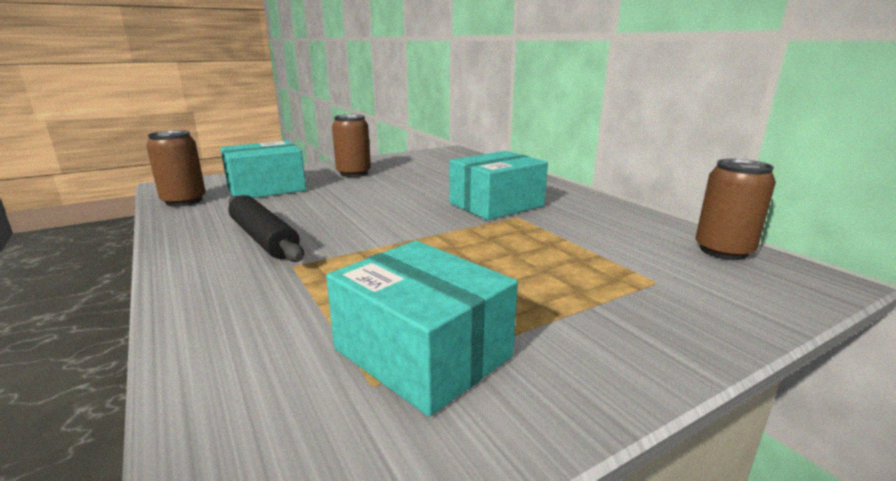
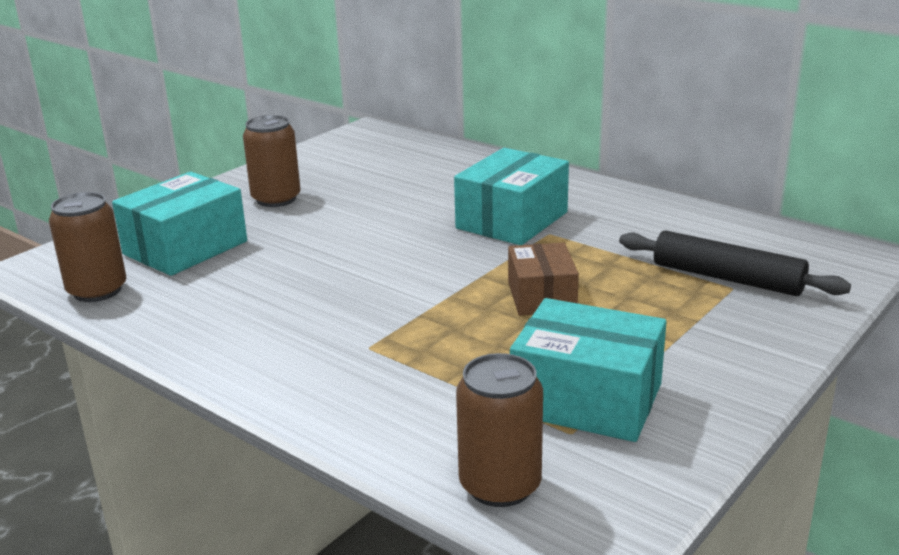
camera: 20 degrees left, 5 degrees up
black rolling pin [228,195,304,262] -> black rolling pin moved to [619,231,851,296]
brown can [696,159,776,260] -> brown can moved to [456,353,543,507]
none -> brown box [508,242,579,316]

